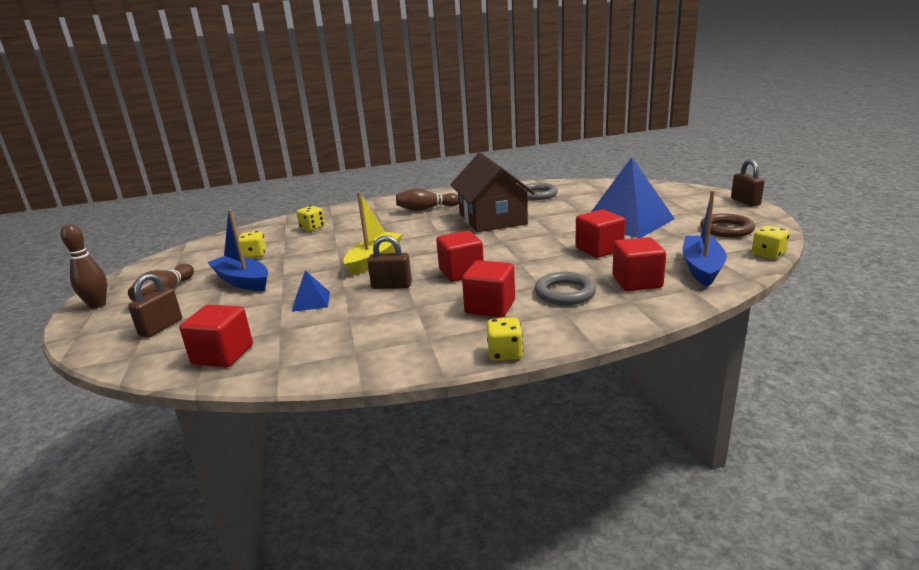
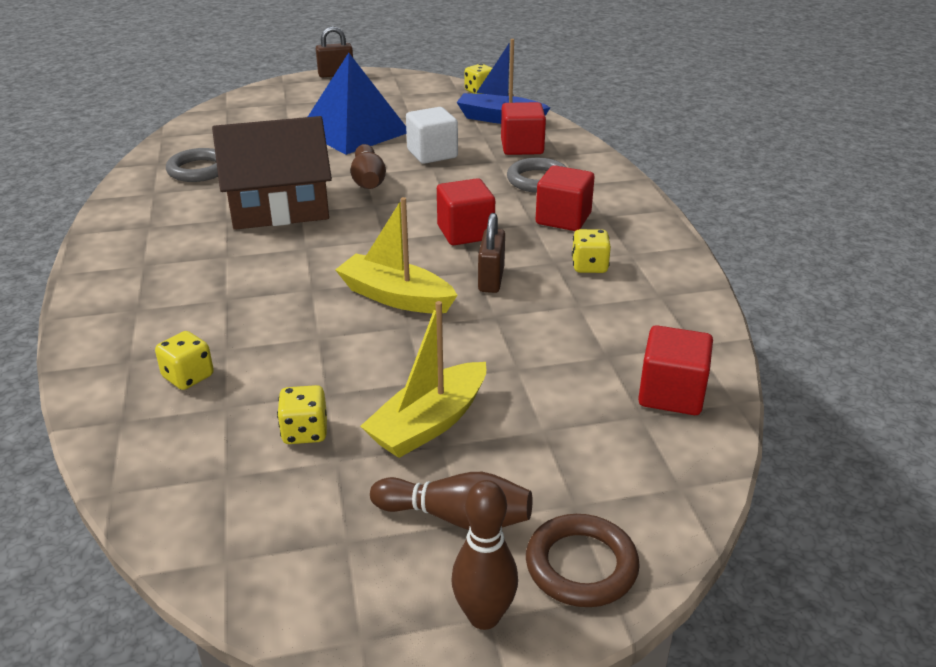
camera: 90 degrees left, 10 degrees up
brown padlock [128,273,182,338] -> none
blue boat [207,209,268,291] -> yellow boat [360,301,486,458]
blue pyramid [292,270,330,312] -> none
brown bowling pin [396,188,459,211] -> brown bowling pin moved to [351,144,386,189]
yellow dice [487,317,523,361] -> yellow dice moved to [572,229,611,273]
red cube [575,209,625,258] -> white cube [406,107,458,164]
brown ring [700,213,755,237] -> brown ring moved to [526,514,640,607]

